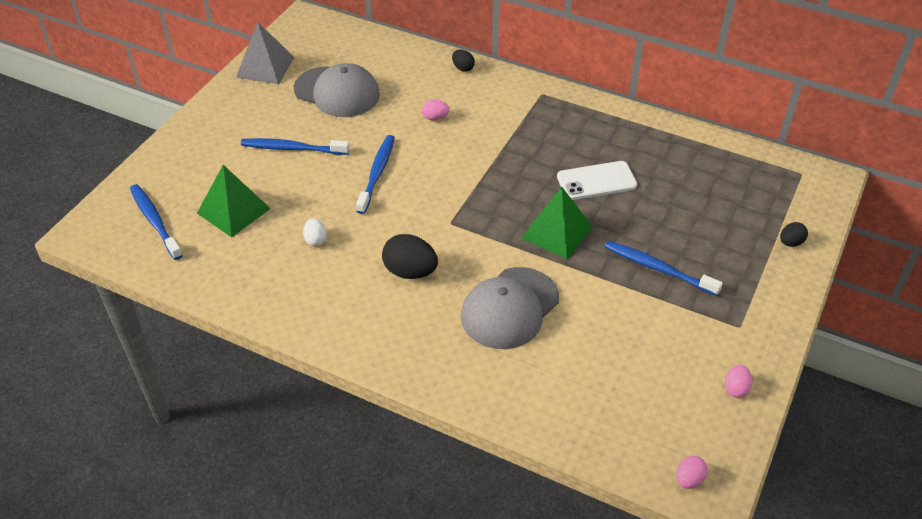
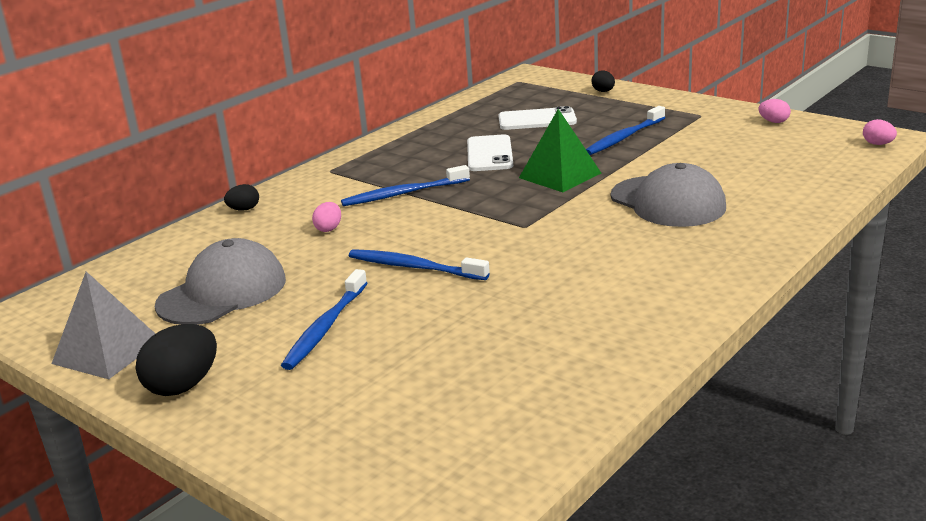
camera: 75 degrees left, 20 degrees down
blue toothbrush [130,184,183,260] -> blue toothbrush moved to [341,165,470,206]
green pyramid [197,165,271,237] -> none
white egg [303,218,327,246] -> none
black egg [382,234,438,279] -> black egg moved to [135,324,217,396]
none -> white phone [499,106,577,130]

